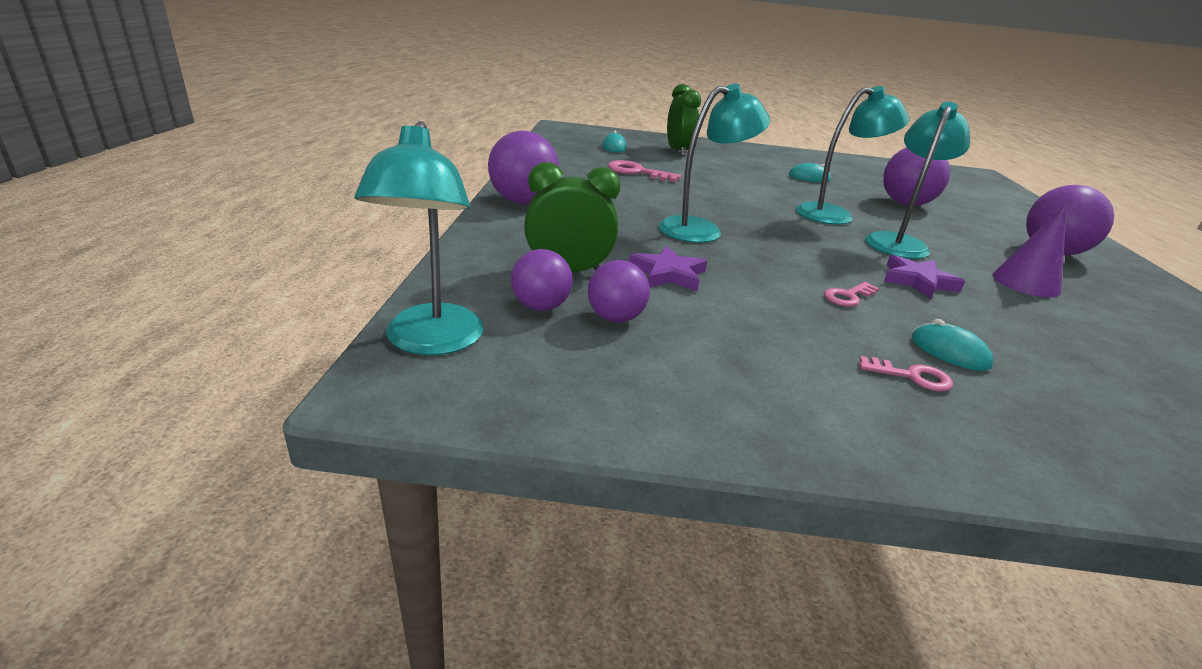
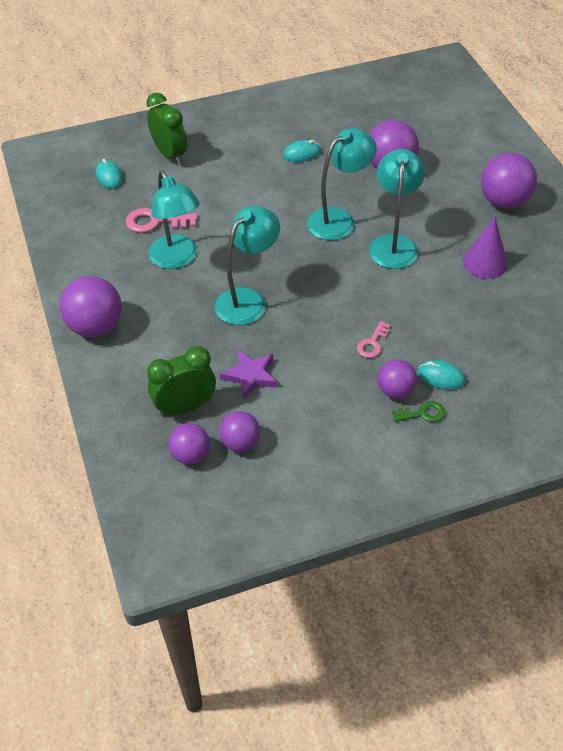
camera: 20 degrees left, 20 degrees up
turquoise lamp [354,121,483,355] -> turquoise lamp moved to [148,170,200,269]
pink key [859,356,953,392] -> green key [392,401,445,422]
purple star [884,255,965,299] -> none
none -> purple ball [378,359,417,399]

